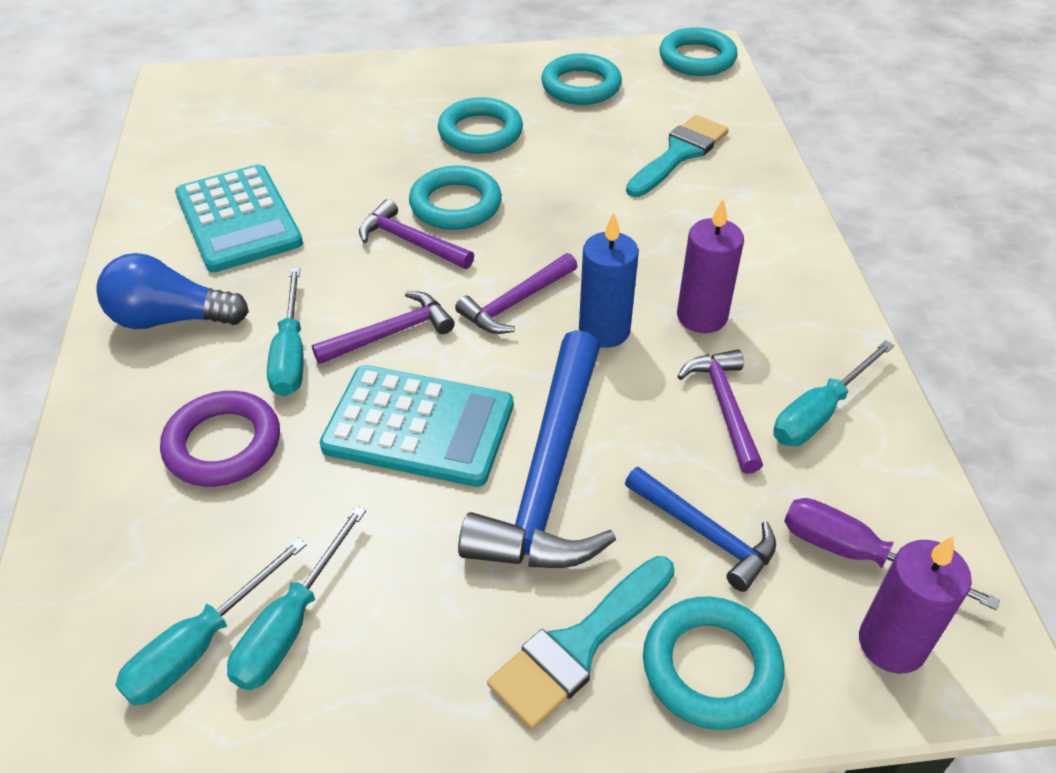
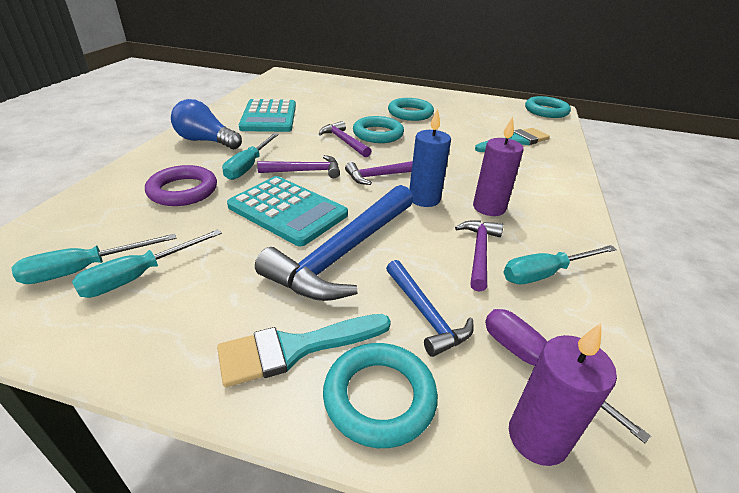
camera: 20 degrees right, 10 degrees down
turquoise ring [541,53,622,105] -> none

